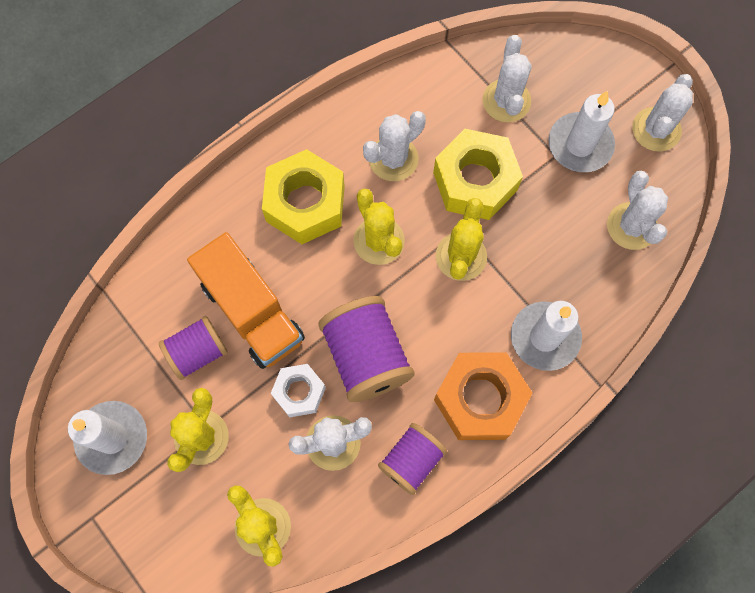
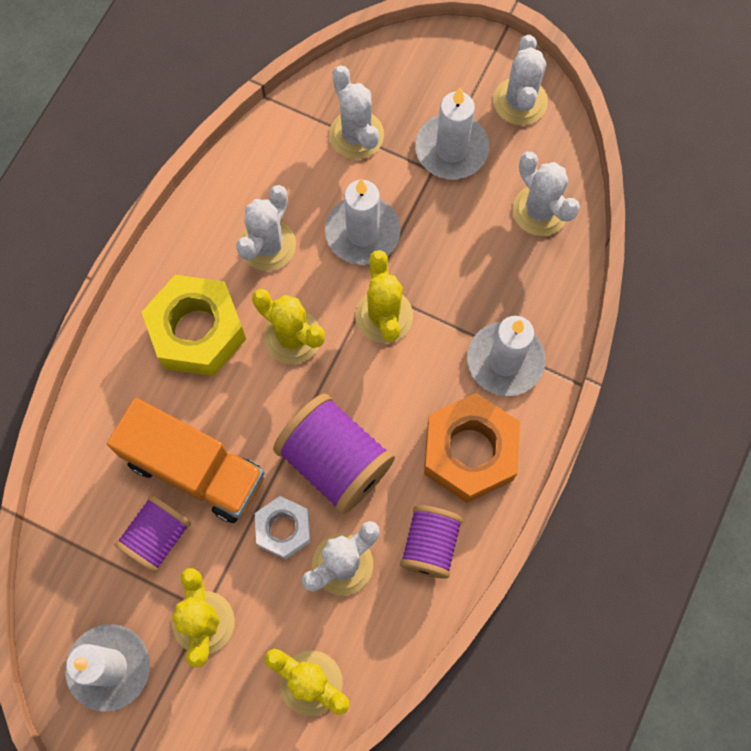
camera: 25 degrees left, 0 degrees up
yellow nut [433,129,523,220] -> white candle [325,179,401,265]

